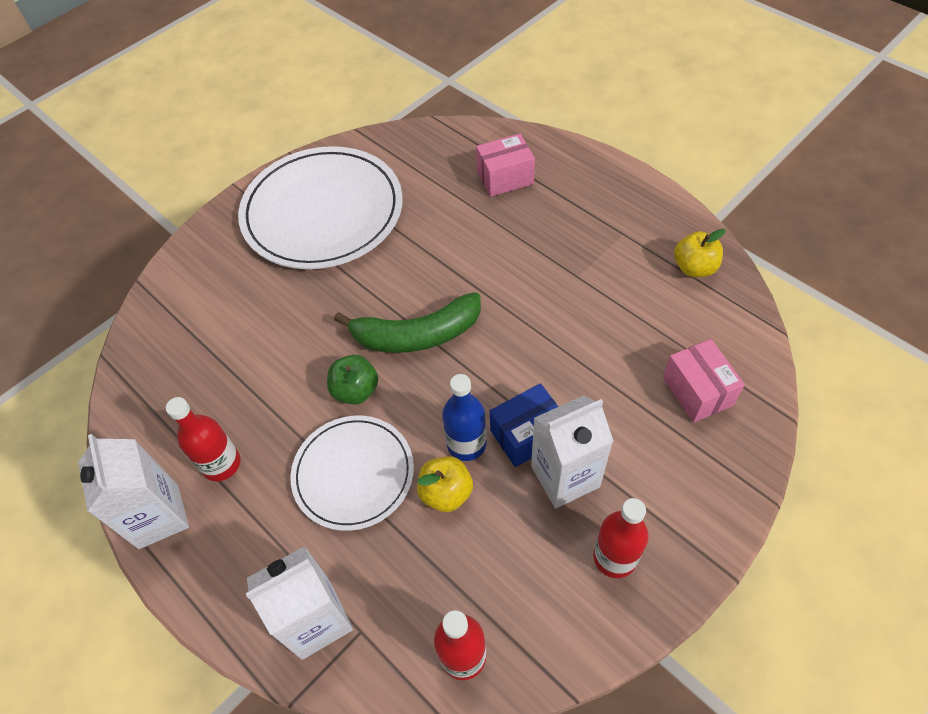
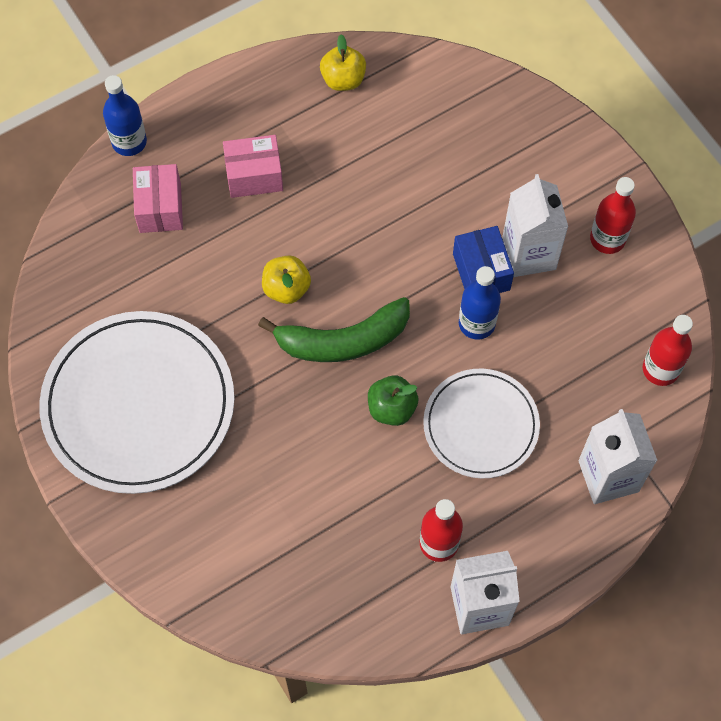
camera: 80 degrees left, 10 degrees up
green banana [334,292,481,353] -> green banana turned 75 degrees clockwise [258,297,410,362]
yellow apple [417,456,473,512] -> yellow apple moved to [262,255,311,304]
pink box [663,339,745,423] -> pink box moved to [223,135,283,198]
none -> blue bottle [103,75,147,156]

